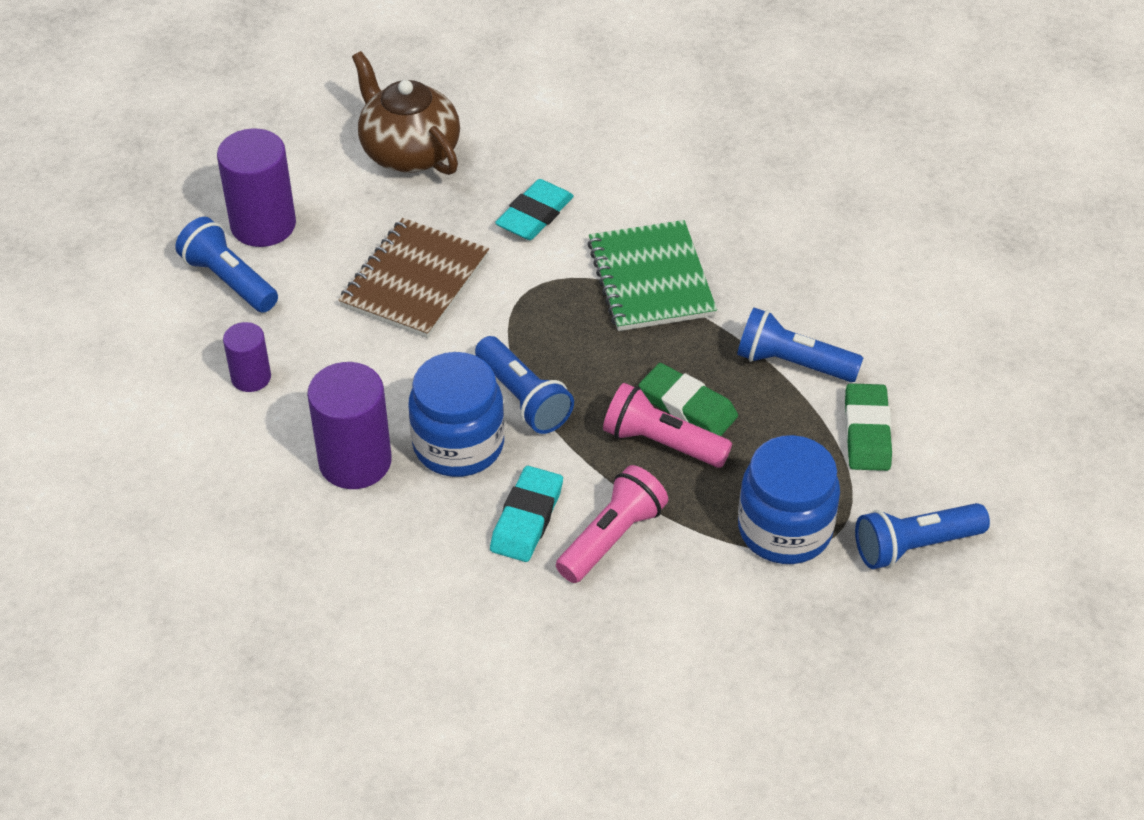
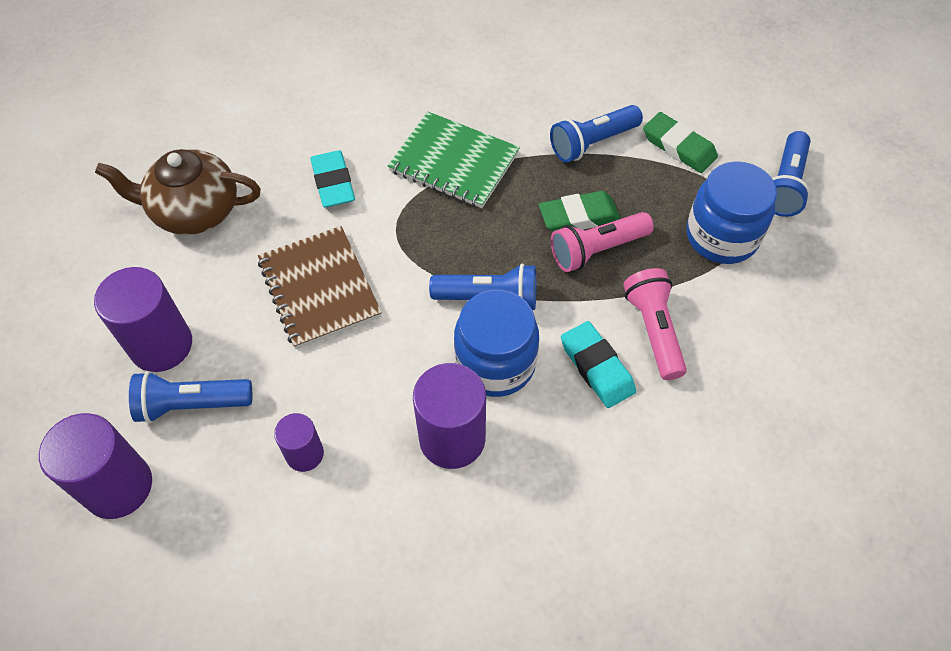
camera: 50 degrees left, 10 degrees up
none -> purple cylinder [39,413,152,519]

